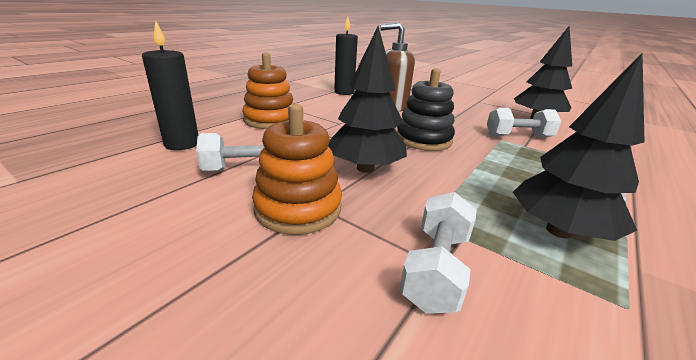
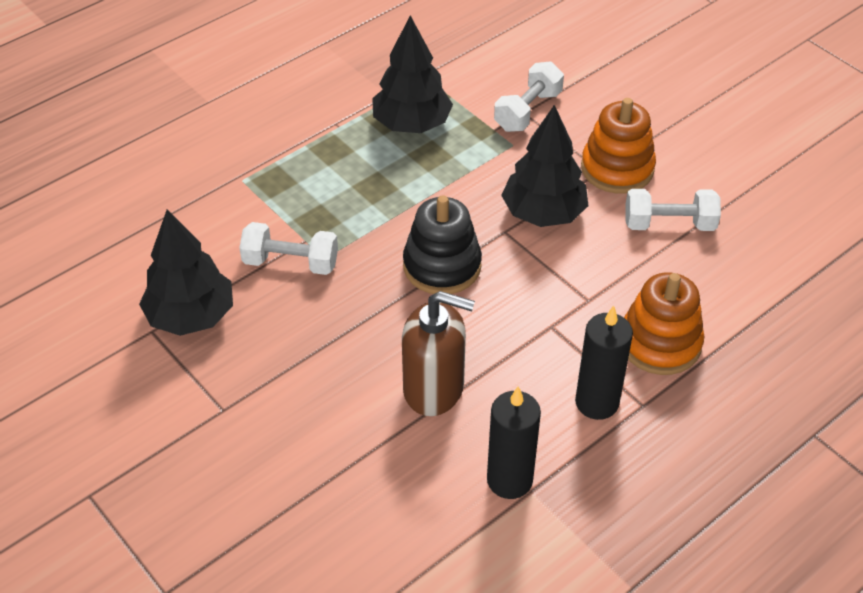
camera: 165 degrees left, 20 degrees up
black candle [142,20,199,150] -> black candle moved to [575,306,633,420]

